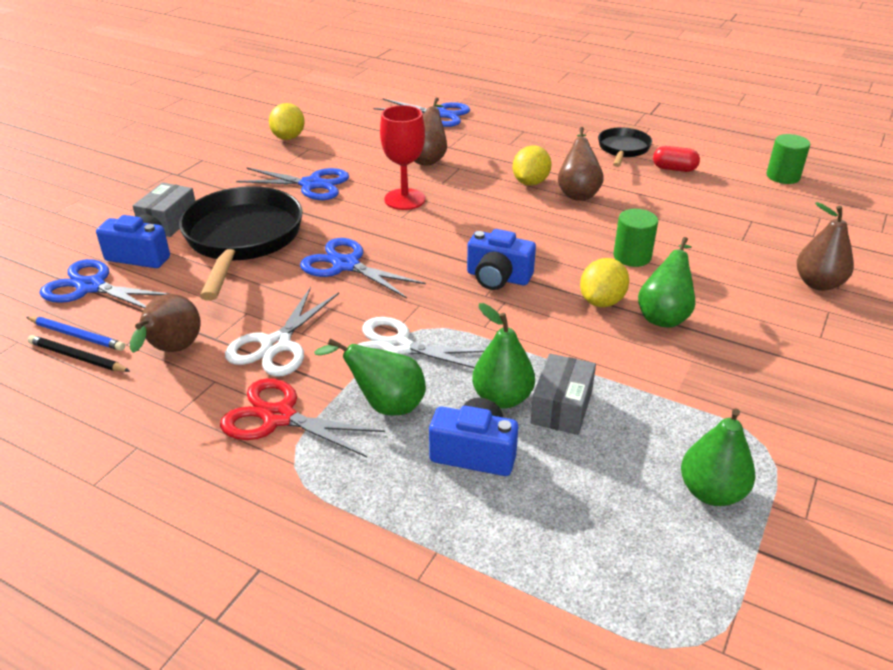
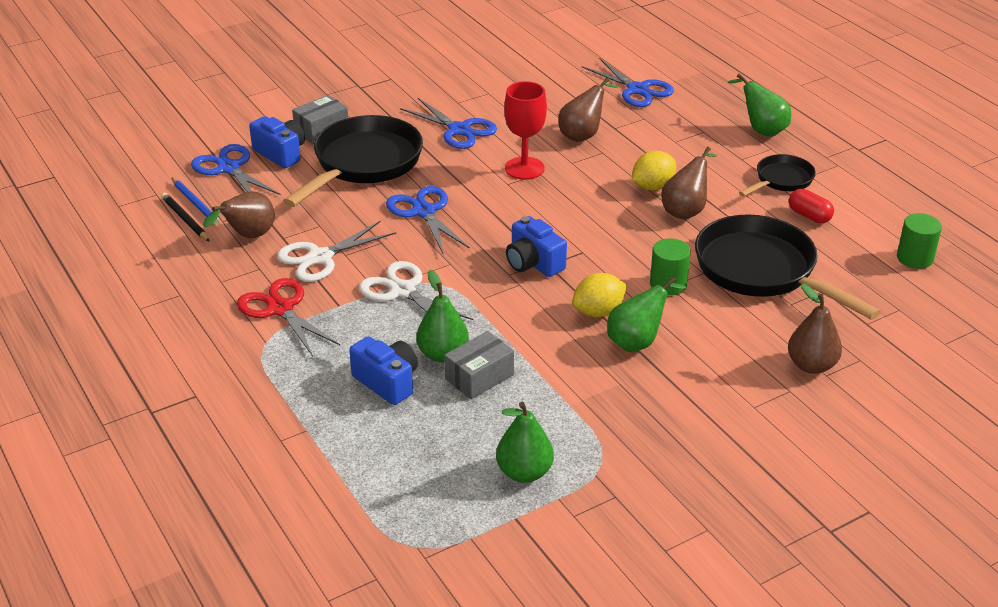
camera: 30 degrees right, 0 degrees up
yellow lemon [269,103,305,140] -> none
green pear [314,338,426,416] -> green pear moved to [728,73,791,137]
none -> black pan [695,214,881,320]

